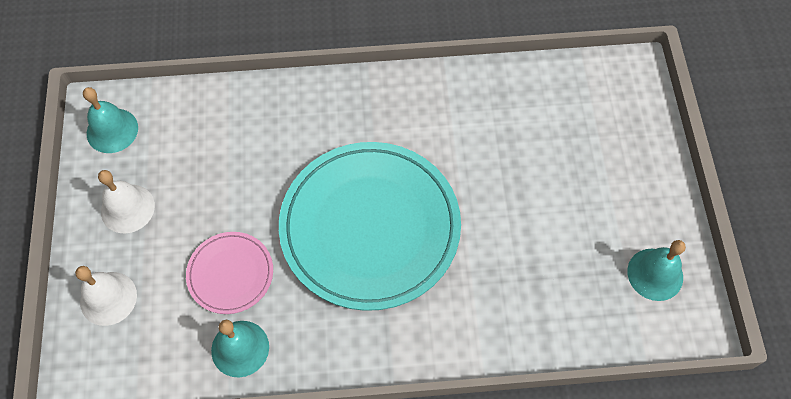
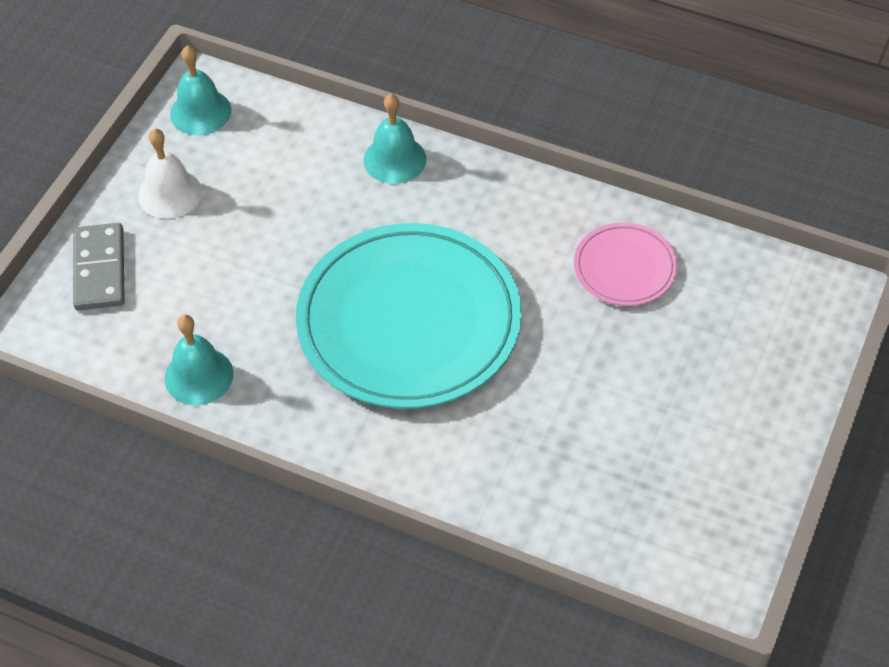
camera: 30 degrees right, 10 degrees down
white bell [75,266,137,326] -> grey domino [73,223,125,310]
pink plate [186,232,273,314] -> pink plate moved to [574,223,677,306]
turquoise bell [627,240,686,301] -> turquoise bell moved to [364,94,426,184]

